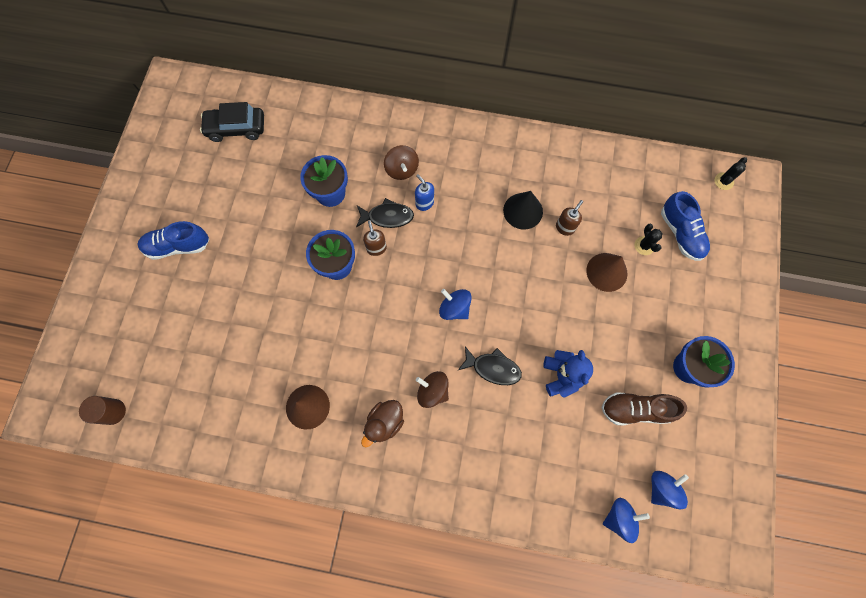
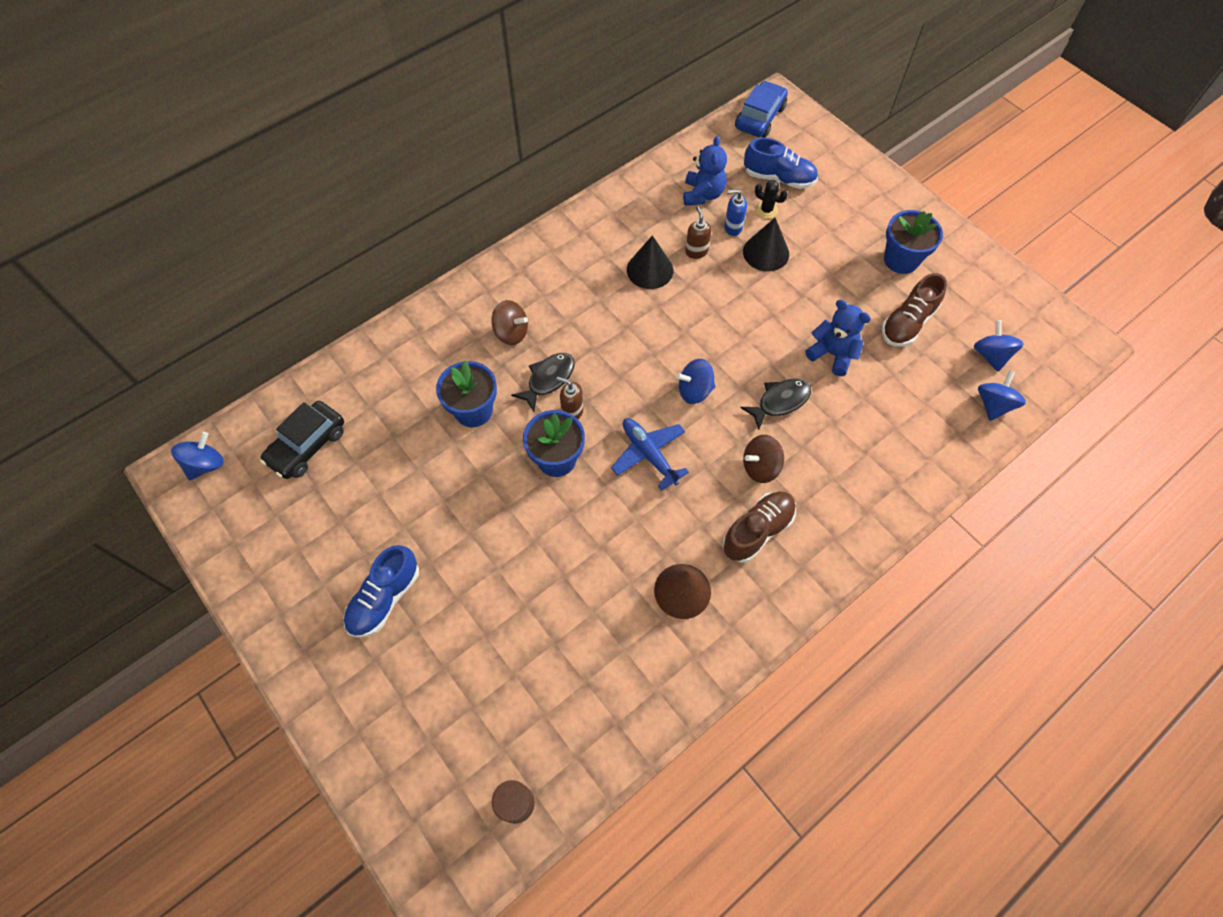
camera: 50 degrees left, 10 degrees down
brown duck [361,400,404,447] -> brown shoe [722,491,796,563]
blue soap dispenser [415,174,434,211] -> blue soap dispenser moved to [724,189,747,236]
brown cone [586,253,627,292] -> black cone [743,218,789,271]
black cactus [714,157,747,190] -> blue car [735,81,788,138]
none -> blue spinning top [171,432,224,480]
none -> blue plane [611,418,689,491]
none -> blue teddy bear [683,136,727,206]

